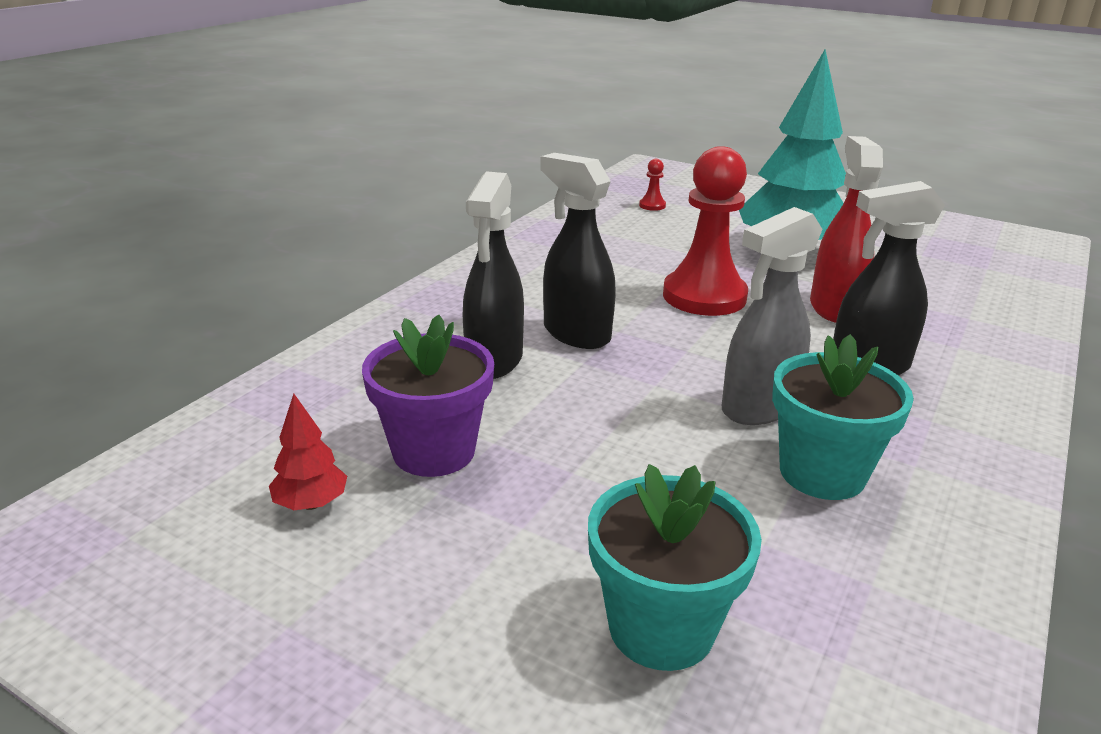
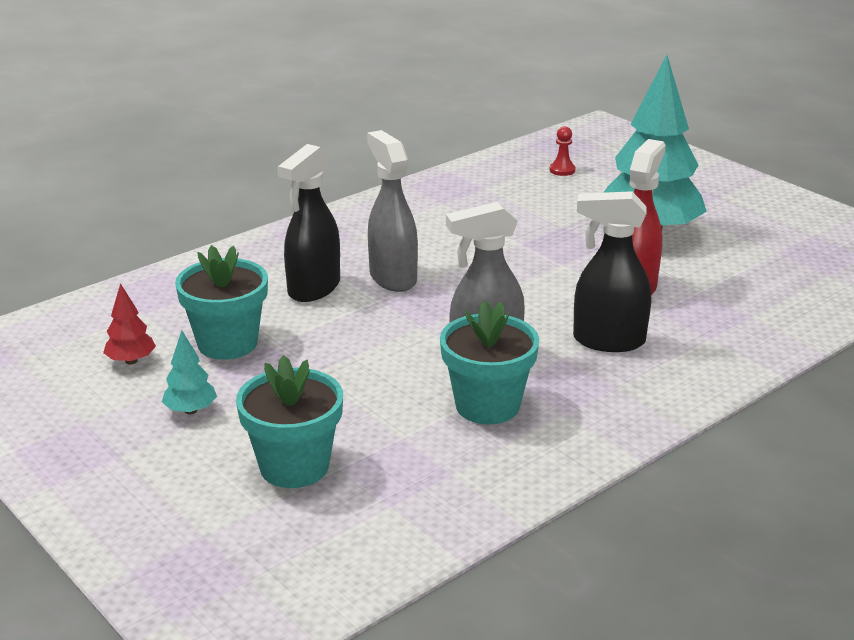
camera: 20 degrees right, 0 degrees up
purple flower pot [362,314,494,477] -> turquoise flower pot [175,245,268,360]
black spray bottle [540,153,616,349] -> grey spray bottle [367,130,418,292]
red pawn [663,146,748,316] -> none
none -> turquoise tree [162,330,217,414]

